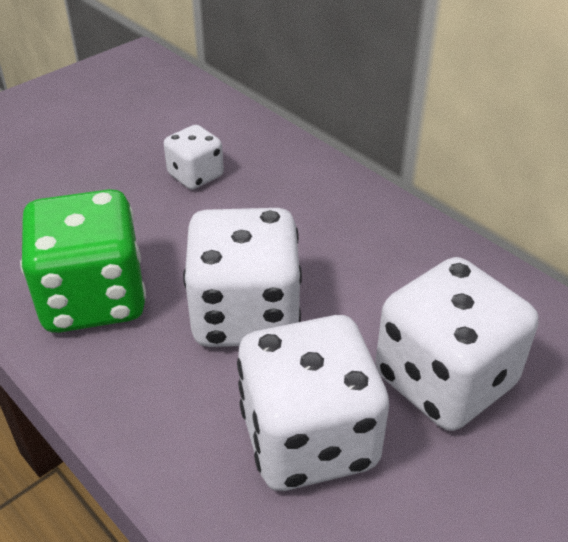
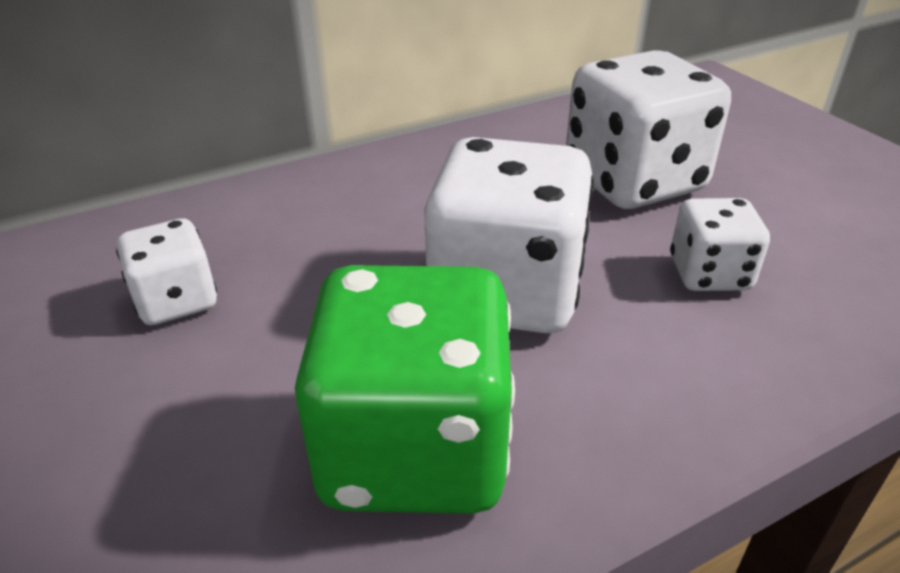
camera: 75 degrees left, 5 degrees down
white dice [237,315,389,491] -> white dice [670,198,770,291], size x0.53

